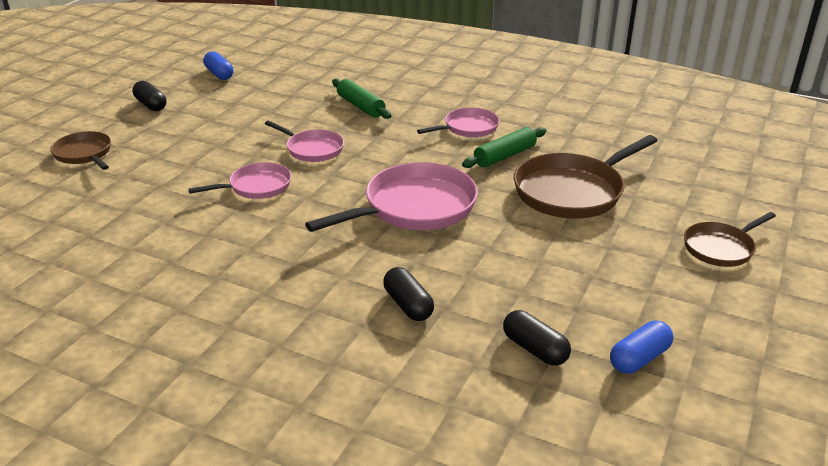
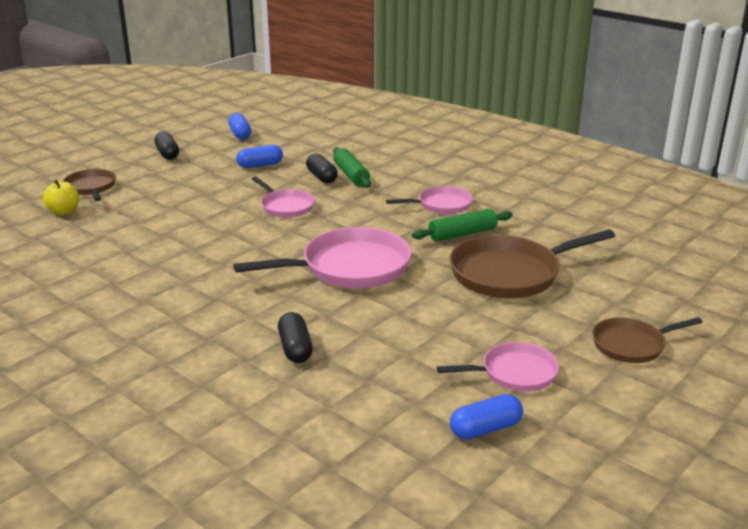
camera: 15 degrees right, 5 degrees down
pink pan [188,162,291,199] -> pink pan moved to [437,342,559,392]
black capsule [503,310,571,366] -> black capsule moved to [306,153,338,184]
none -> yellow apple [43,180,79,215]
none -> blue capsule [236,145,283,168]

